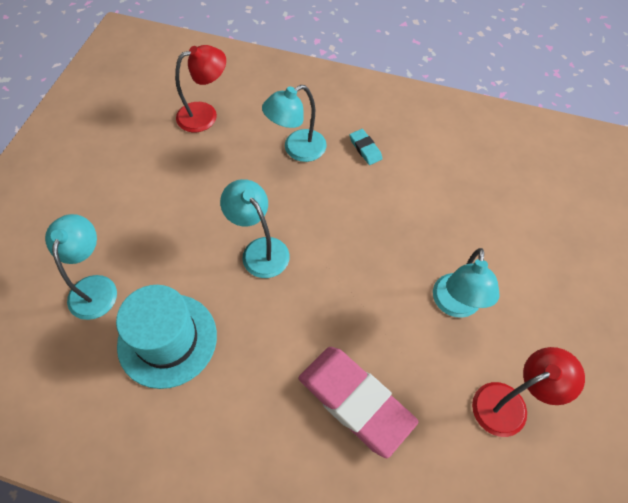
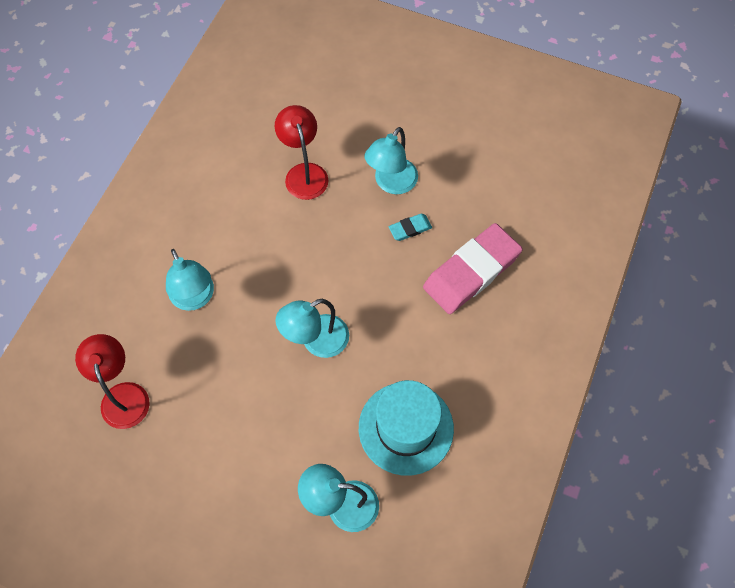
camera: 85 degrees left, 5 degrees up
turquoise eraser [349,129,383,165] -> turquoise eraser moved to [389,214,432,241]
turquoise lamp [433,248,499,318] -> turquoise lamp turned 105 degrees clockwise [364,127,418,194]
red lamp [472,347,585,437] -> red lamp moved to [275,105,328,200]

